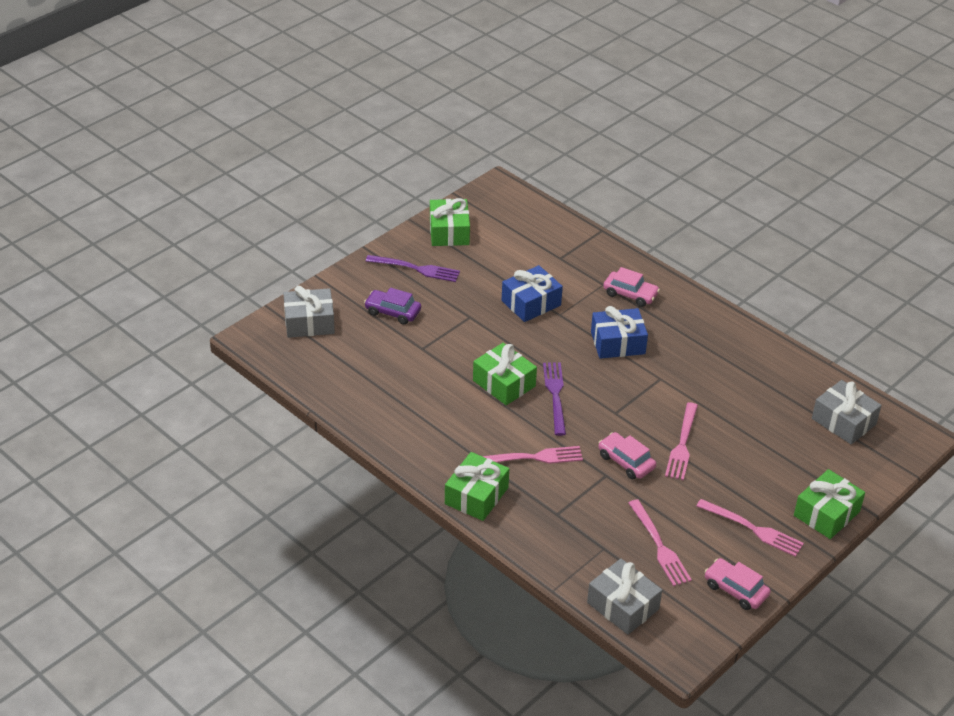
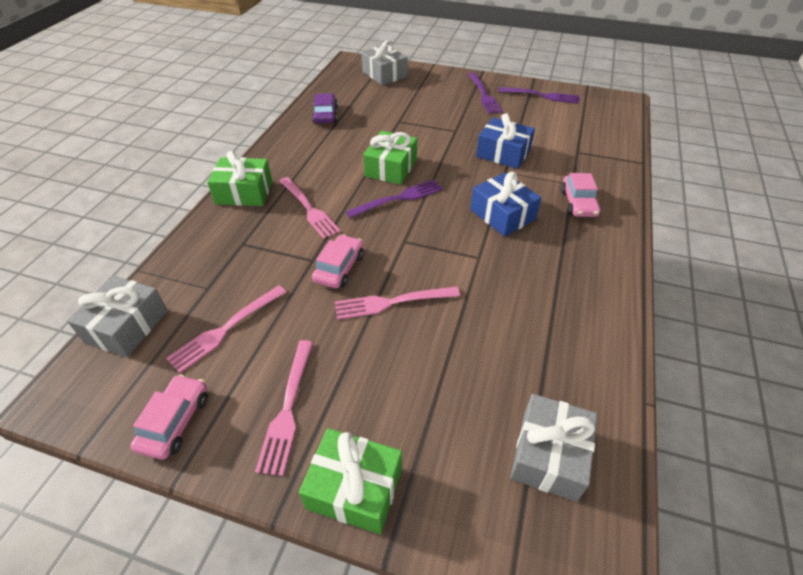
camera: 65 degrees right, 5 degrees up
purple car [364,288,421,325] -> purple car moved to [312,94,338,124]
green gift [430,198,470,246] -> purple fork [498,87,579,104]

